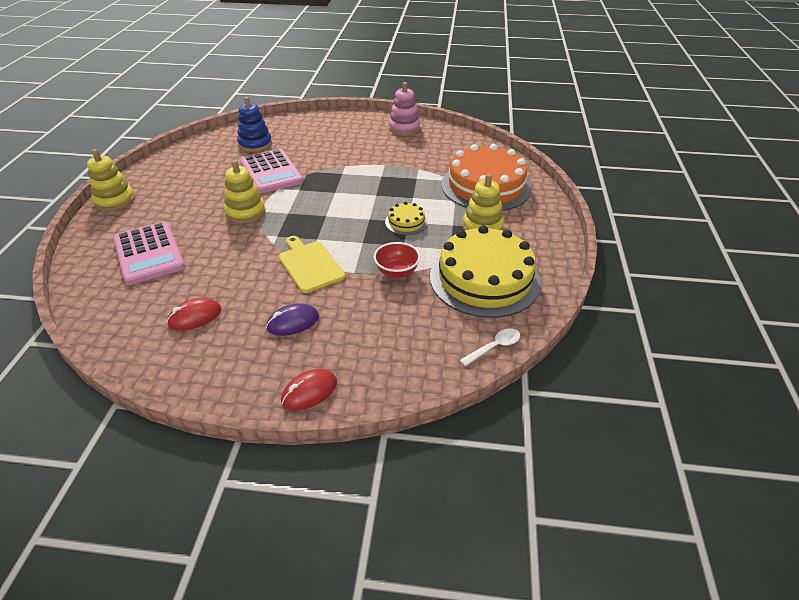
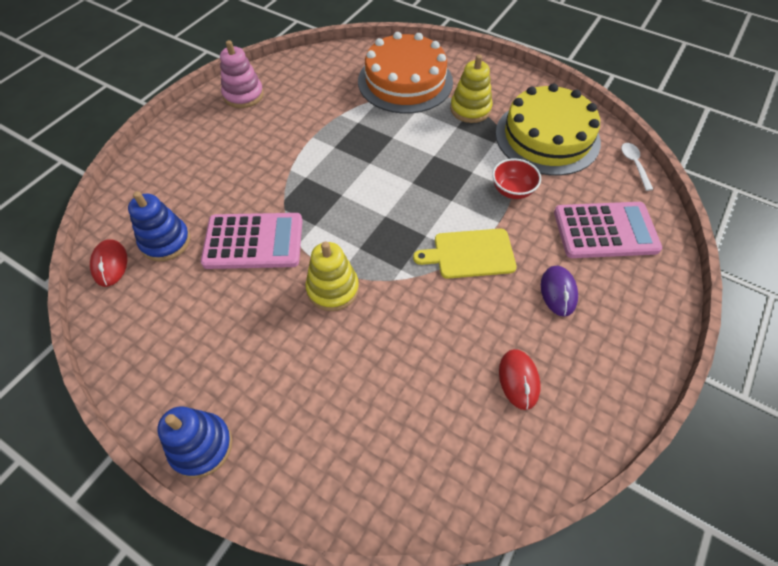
camera: 65 degrees left, 15 degrees up
yellow stacking toy [87,149,135,211] -> blue stacking toy [157,406,232,478]
pink calculator [113,221,185,285] -> pink calculator moved to [554,202,662,258]
red mouse [281,369,337,410] -> red mouse moved to [90,239,127,287]
yellow cake [385,202,428,235] -> none

